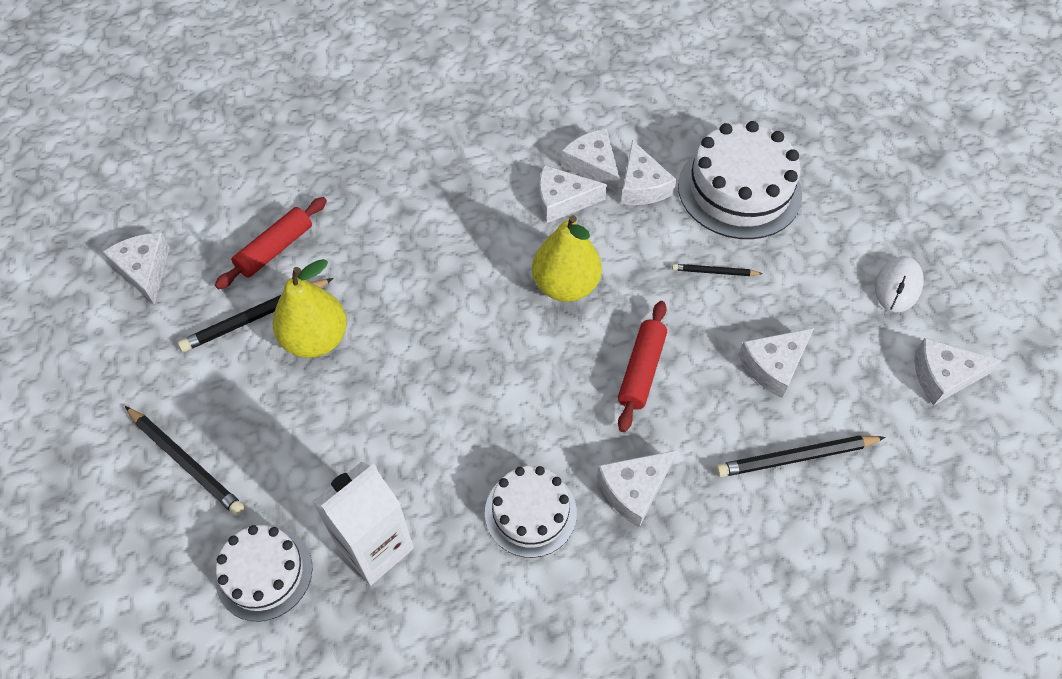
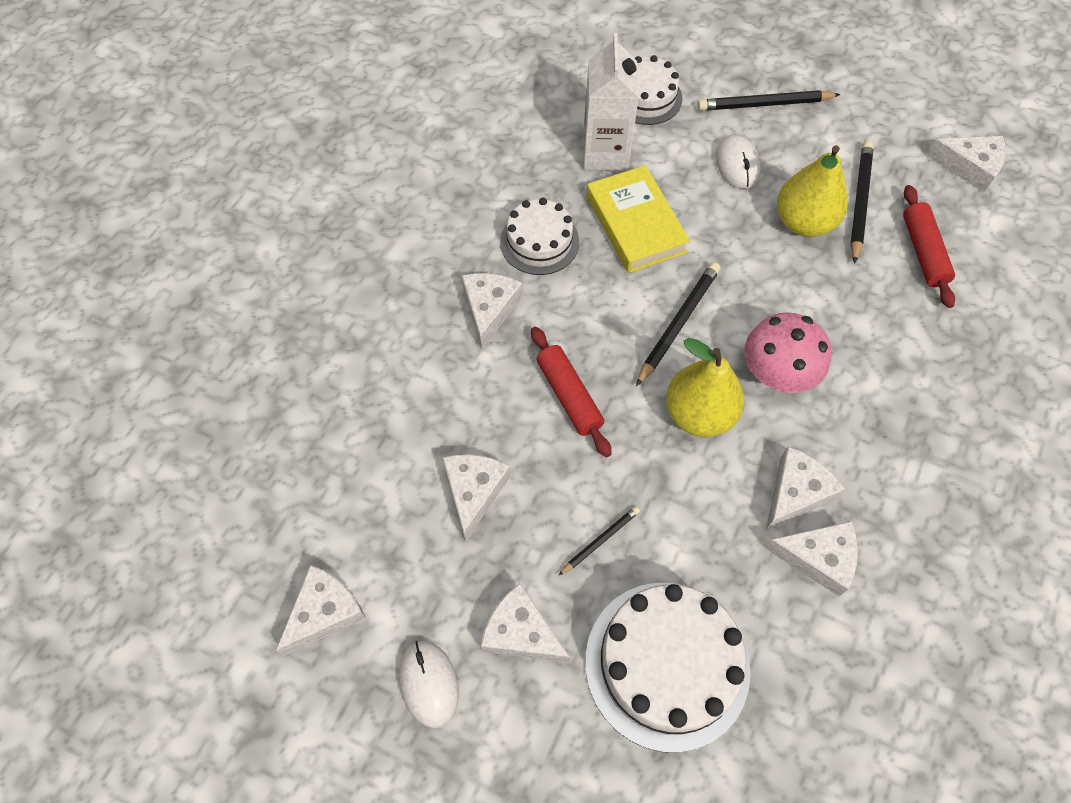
camera: 135 degrees right, 5 degrees up
white cheese [621,140,677,205] -> white cheese moved to [481,583,570,663]
black pencil [716,435,886,477] -> black pencil moved to [636,262,720,386]
none -> yellow book [586,165,690,273]
none -> white mouse [715,135,761,189]
none -> pink mushroom [744,312,831,393]

